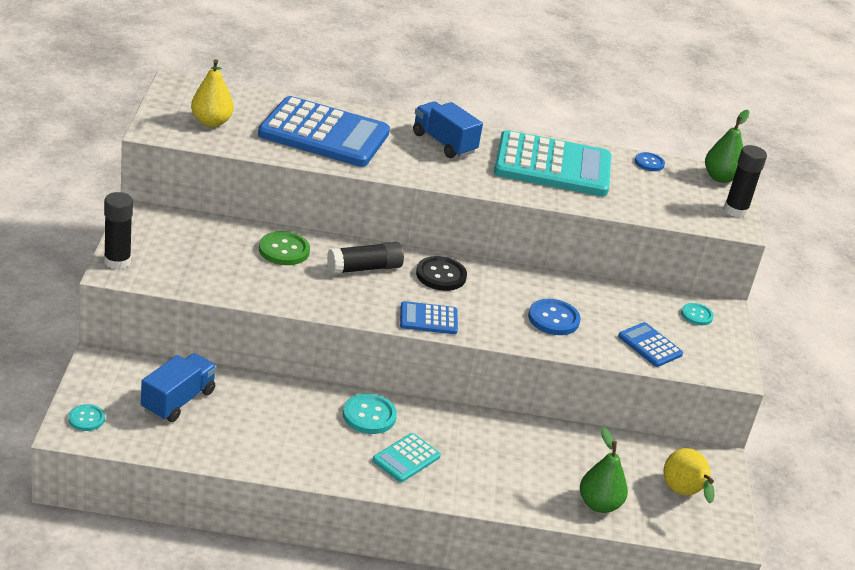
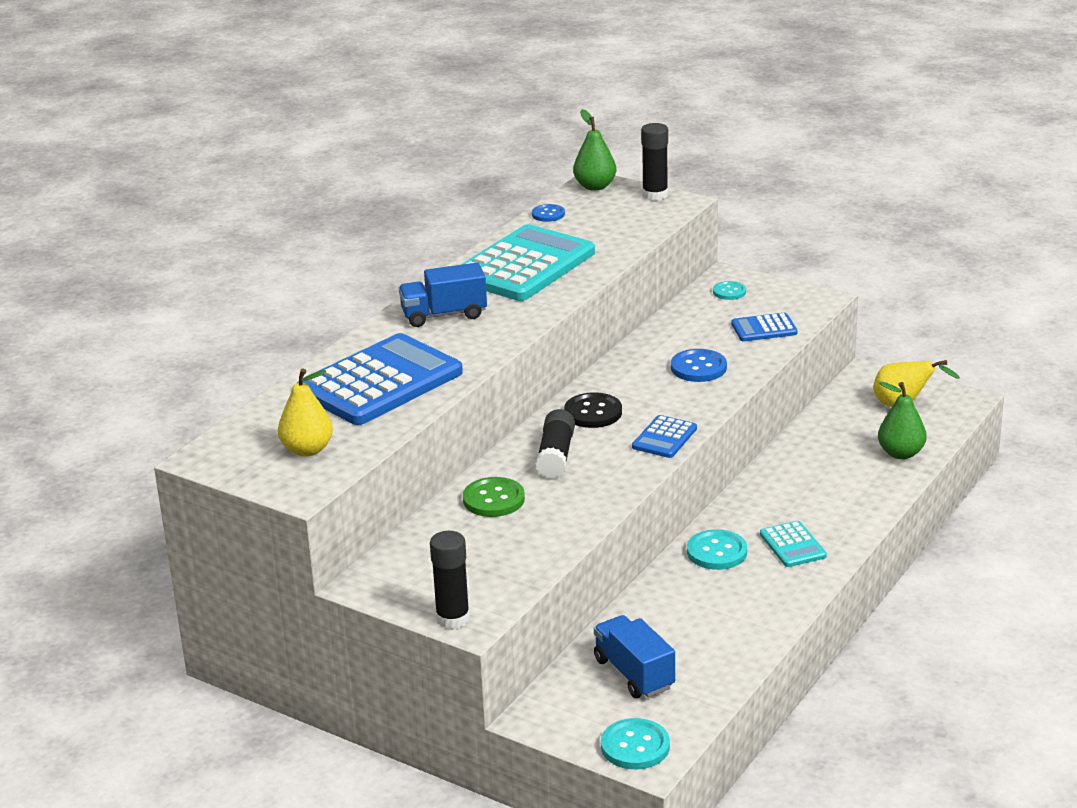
camera: 55 degrees left, 5 degrees down
turquoise button [69,404,105,431] -> turquoise button [601,718,670,769], size x1.58

